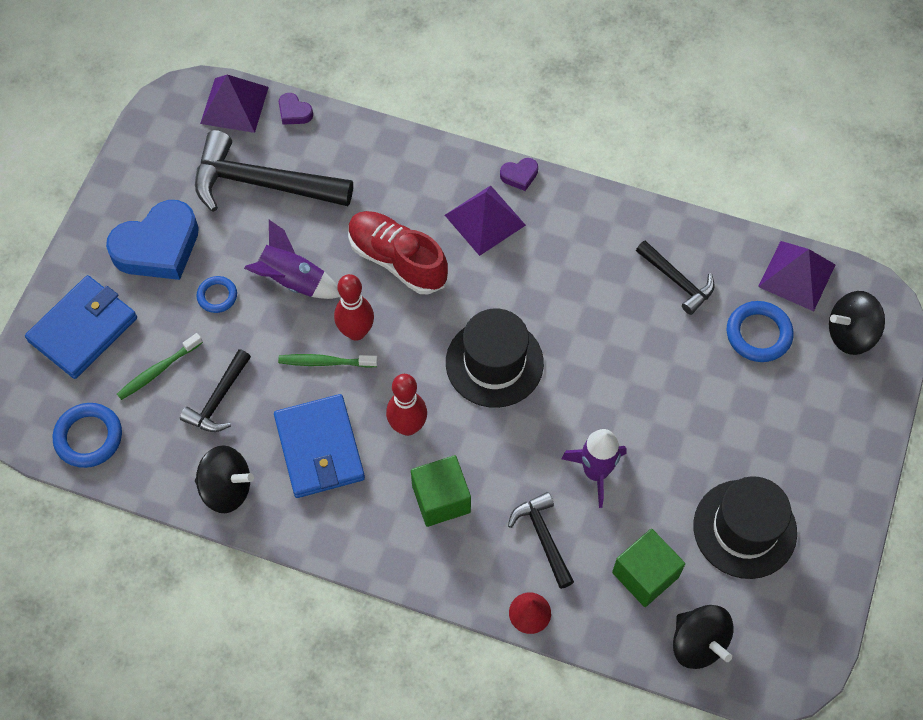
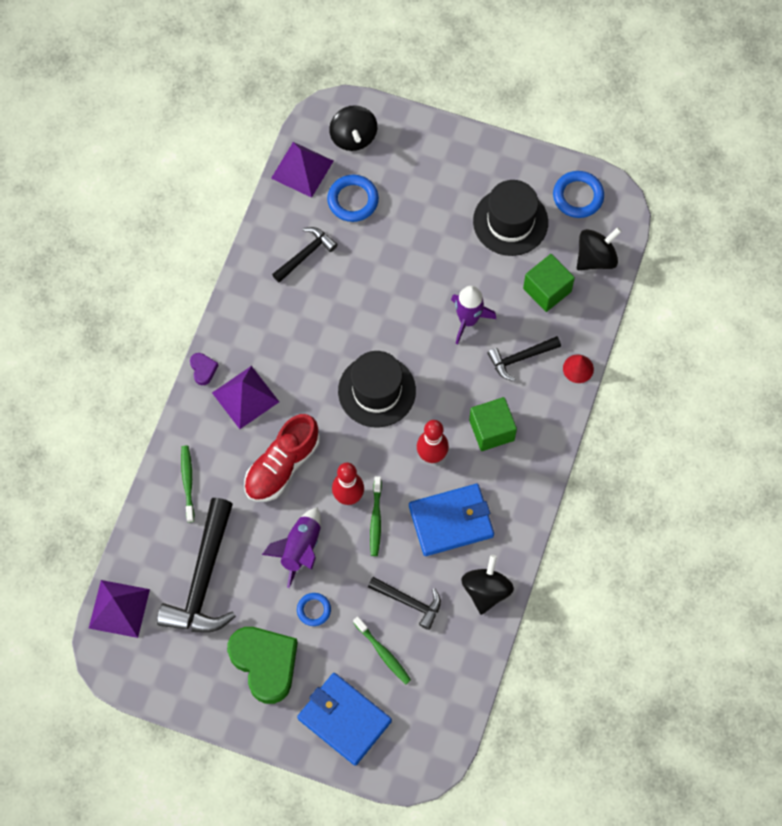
camera: 90 degrees left, 5 degrees up
blue ring [53,403,122,468] -> blue ring moved to [553,171,604,218]
blue heart [106,200,199,280] -> green heart [227,627,298,704]
purple heart [279,93,313,125] -> none
none -> green toothbrush [181,445,194,522]

